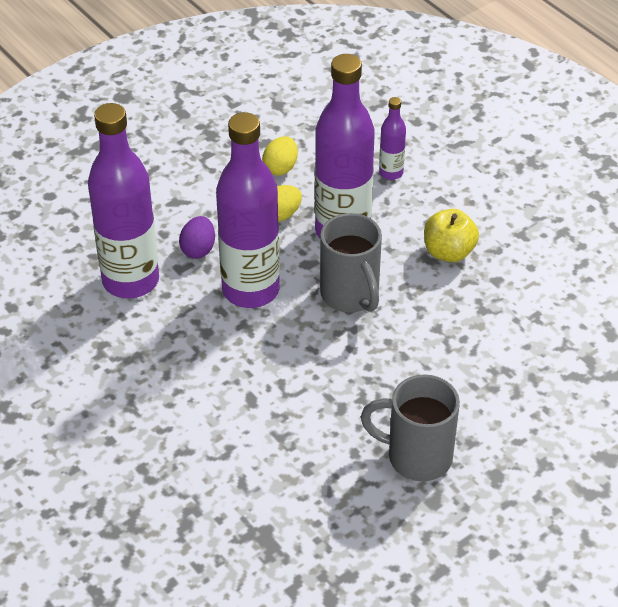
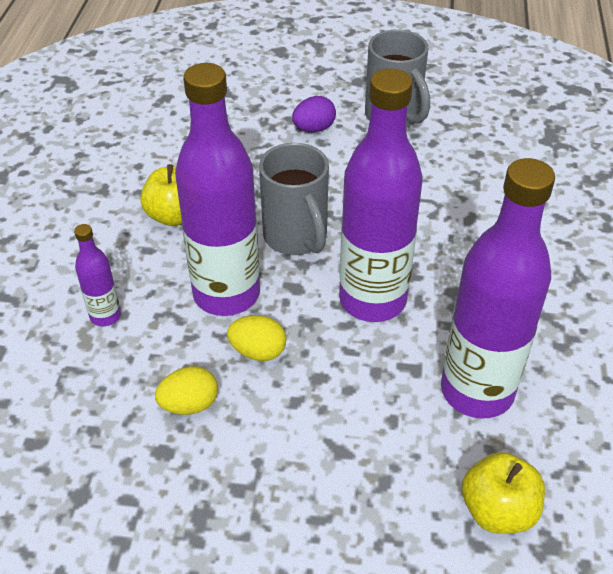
camera: 135 degrees left, 0 degrees up
purple egg [179,216,215,259] -> purple egg moved to [292,96,336,132]
grey mug [320,213,382,313] -> grey mug turned 135 degrees clockwise [259,143,329,255]
none -> yellow apple [462,452,545,534]

